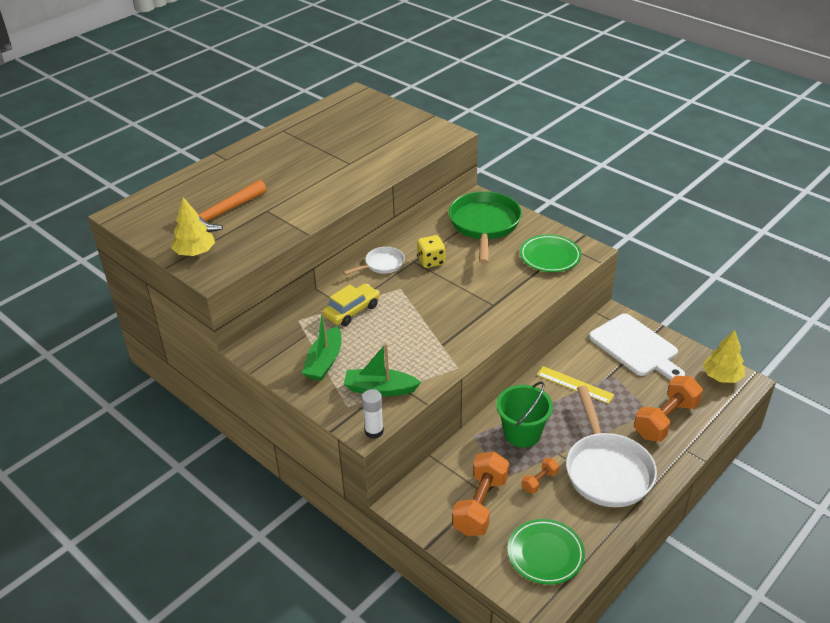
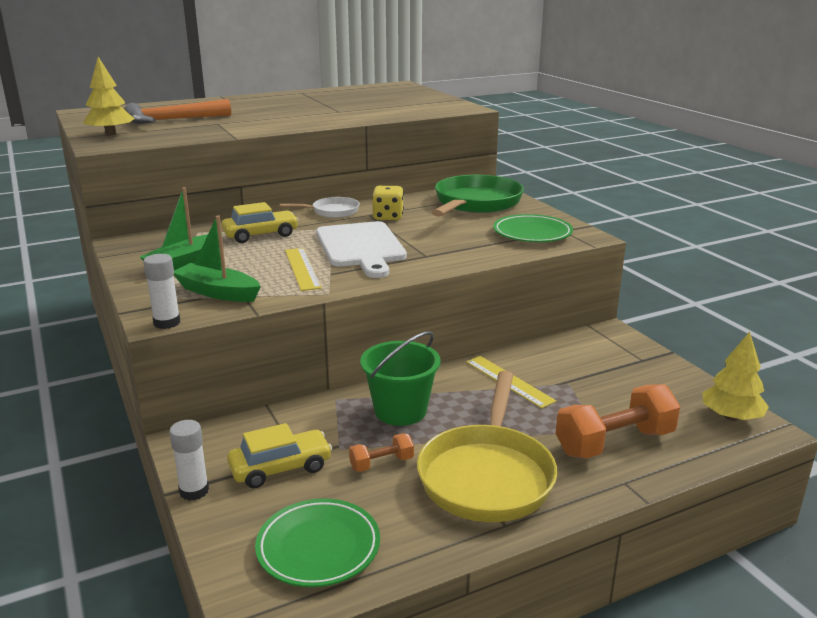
camera: 20 degrees right, 15 degrees down
orange dumbbell [452,452,509,536] -> yellow car [227,423,332,488]
white pan [566,386,657,507] -> yellow pan [417,371,558,522]
white cutting board [589,314,685,380] -> white cutting board moved to [316,221,407,278]
none -> white glue stick [169,420,209,501]
none -> yellow ruler [285,248,322,291]

